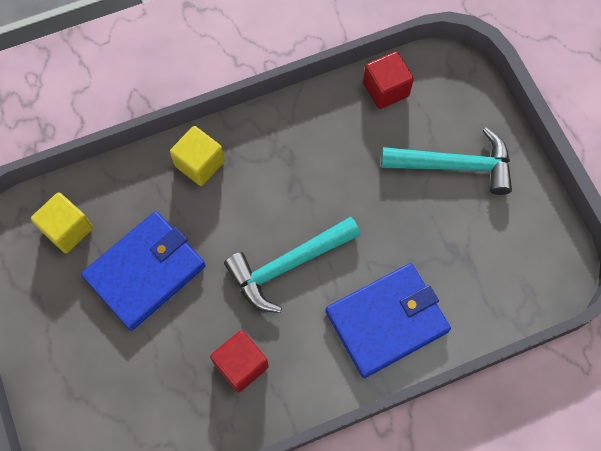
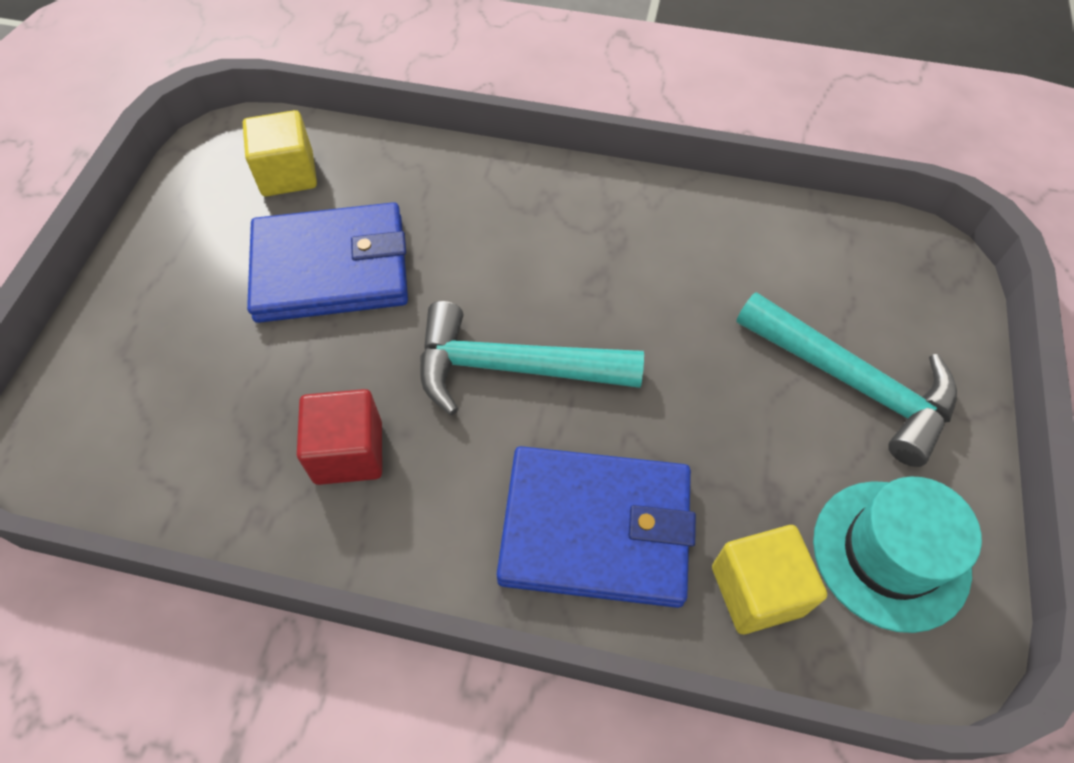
camera: 35 degrees right, 10 degrees down
yellow cube [170,126,225,186] -> yellow cube moved to [712,525,827,634]
red cube [363,52,414,109] -> none
none -> turquoise hat [813,477,982,633]

